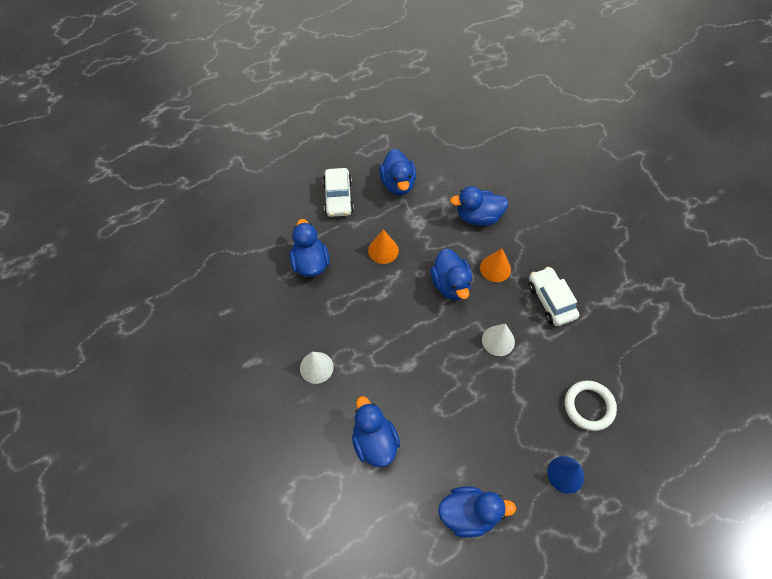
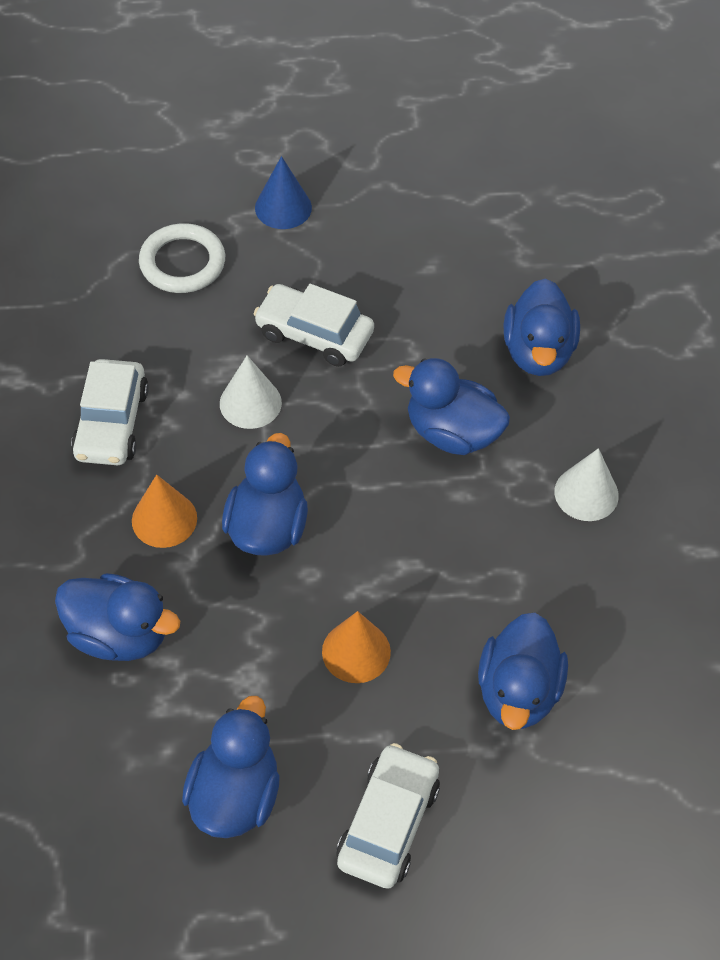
camera: 155 degrees left, 5 degrees down
blue duck [438,487,516,538] -> blue duck moved to [393,358,510,455]
none -> white car [254,284,374,367]

